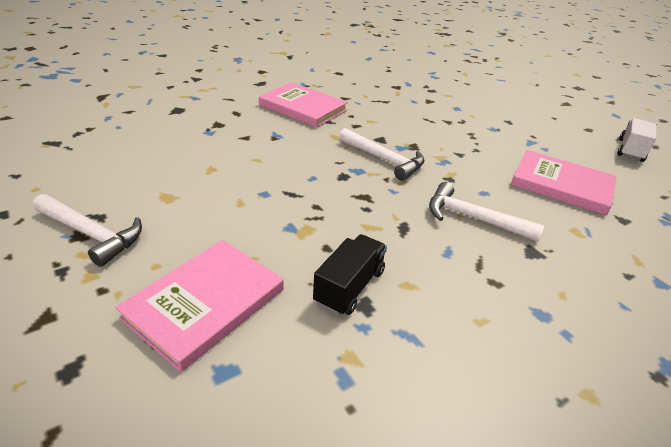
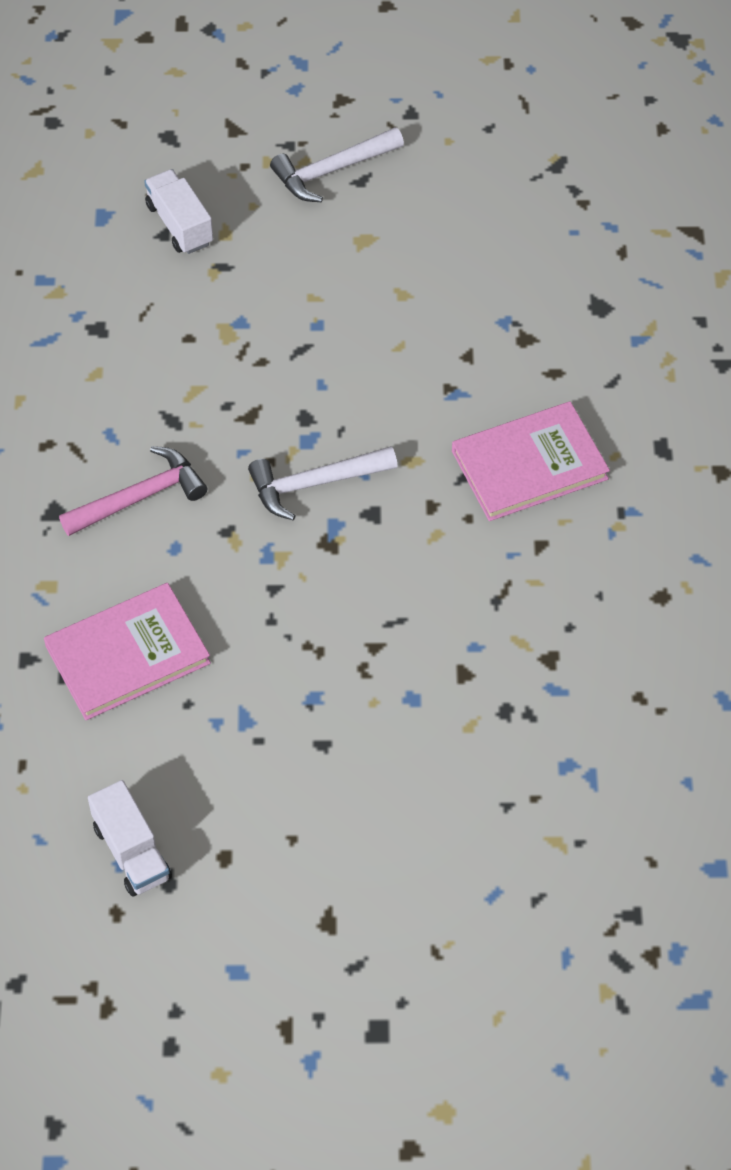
camera: 125 degrees right, 20 degrees up
pink book [115,240,283,372] -> white truck [144,169,213,254]
black truck [313,234,387,316] -> none
white hammer [429,182,545,242] -> pink hammer [59,446,207,536]

